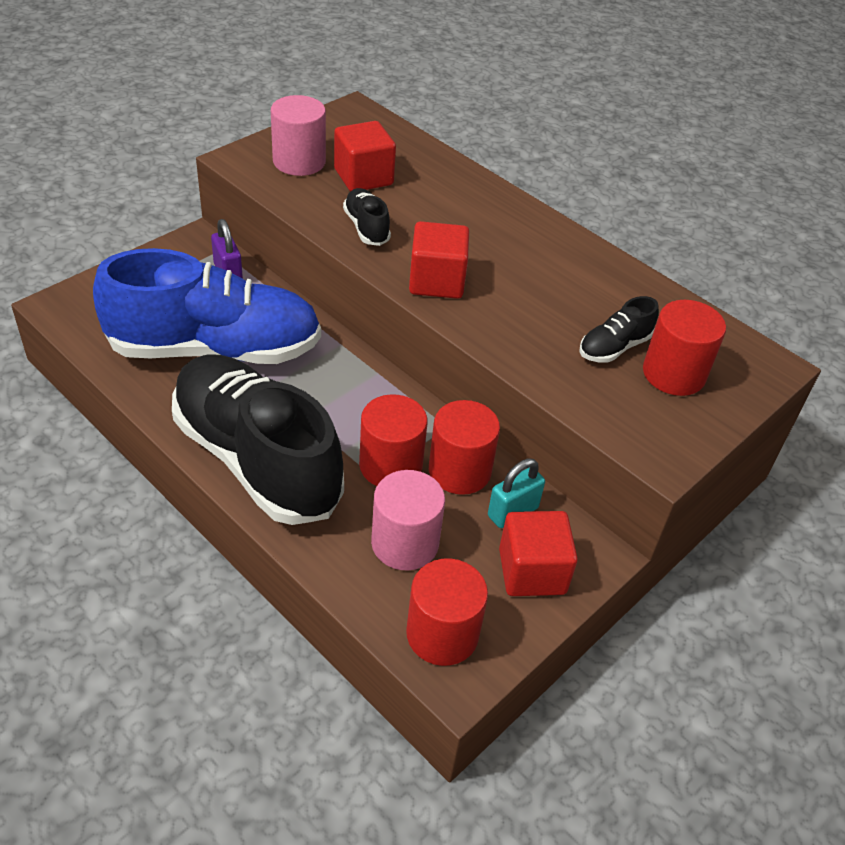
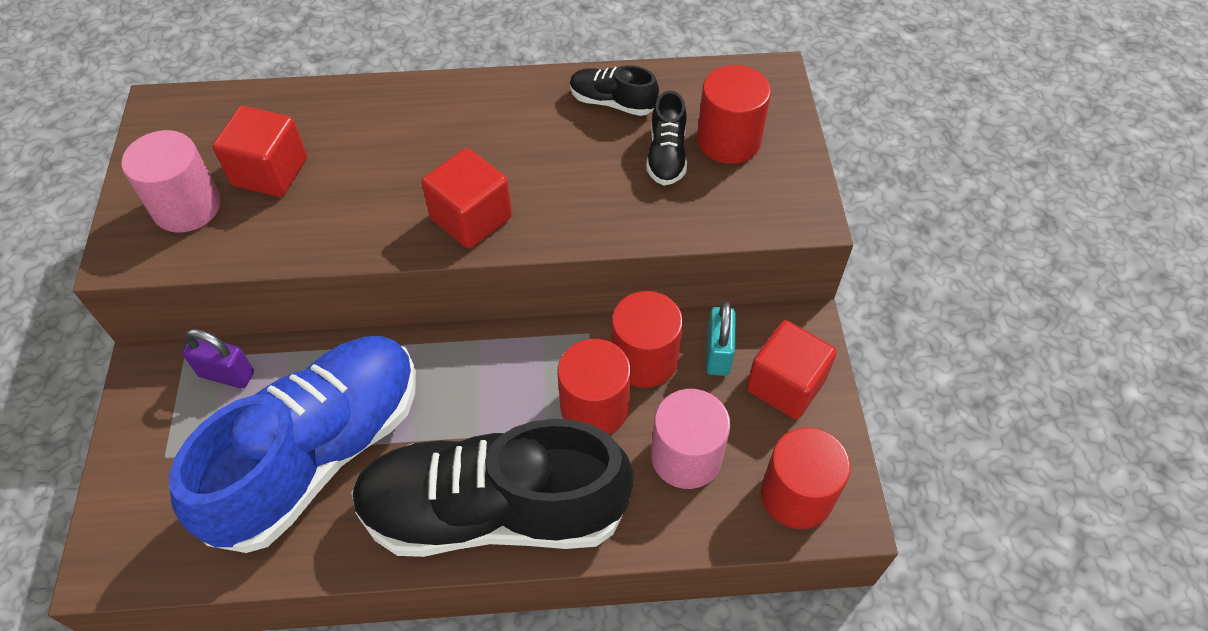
camera: 45 degrees left, 10 degrees up
black shoe [343,188,391,246] -> black shoe moved to [570,65,659,116]

